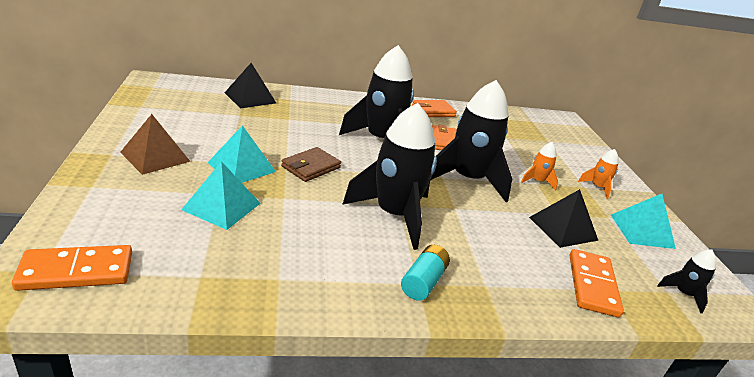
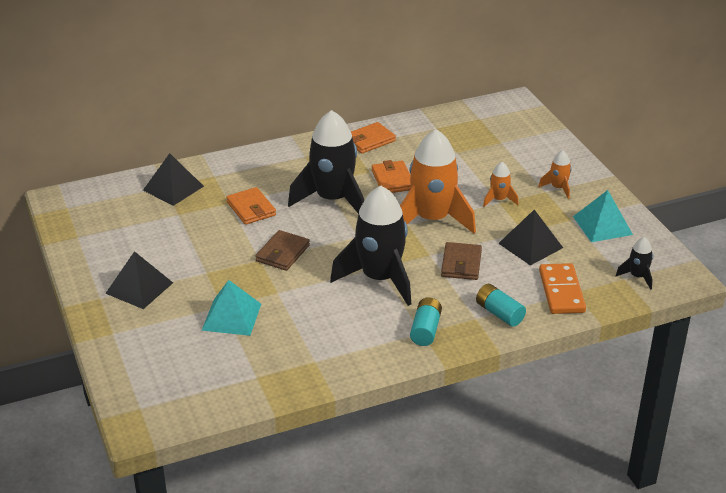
camera: 10 degrees left, 5 degrees up
orange domino [12,245,132,291] -> none
brown pyramid [120,114,191,175] -> black pyramid [105,251,173,309]
turquoise pyramid [207,125,276,183] -> none
black rocket [430,80,512,202] -> orange rocket [400,129,476,234]
none -> orange wallet [226,187,276,225]
none -> brown wallet [441,242,482,280]
none -> turquoise battery [476,284,526,327]

